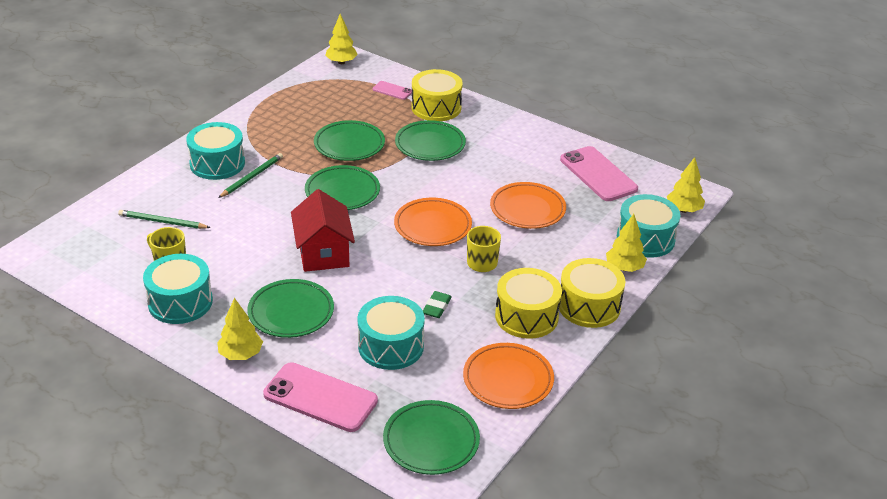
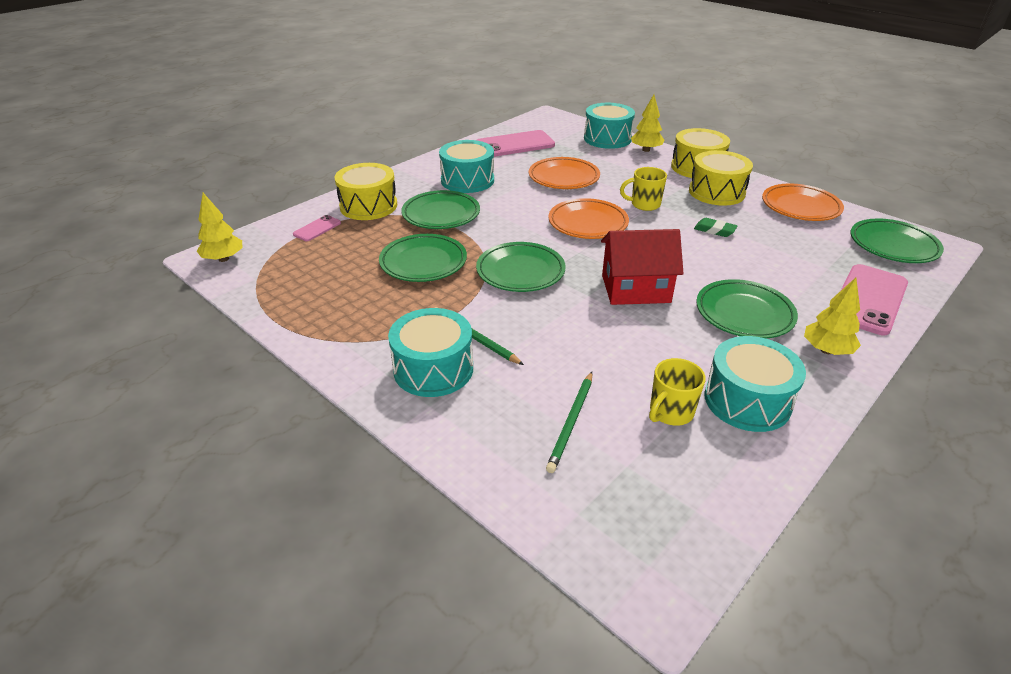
camera: 80 degrees left, 0 degrees up
turquoise drum [357,296,425,370] -> turquoise drum moved to [439,140,494,193]
yellow tree [667,157,705,213] -> none

